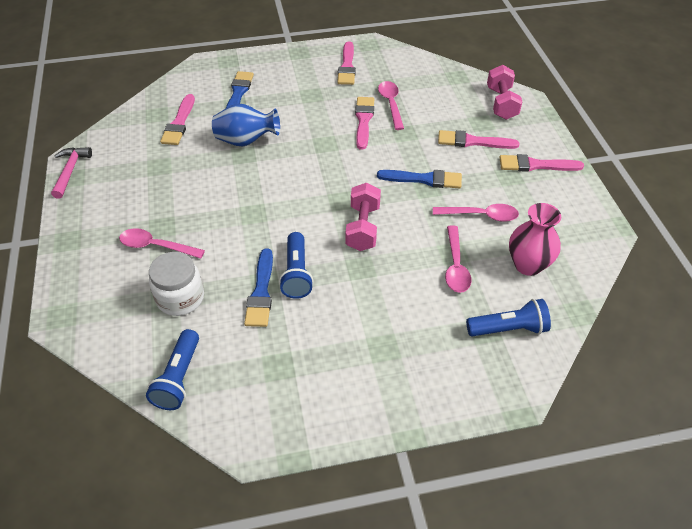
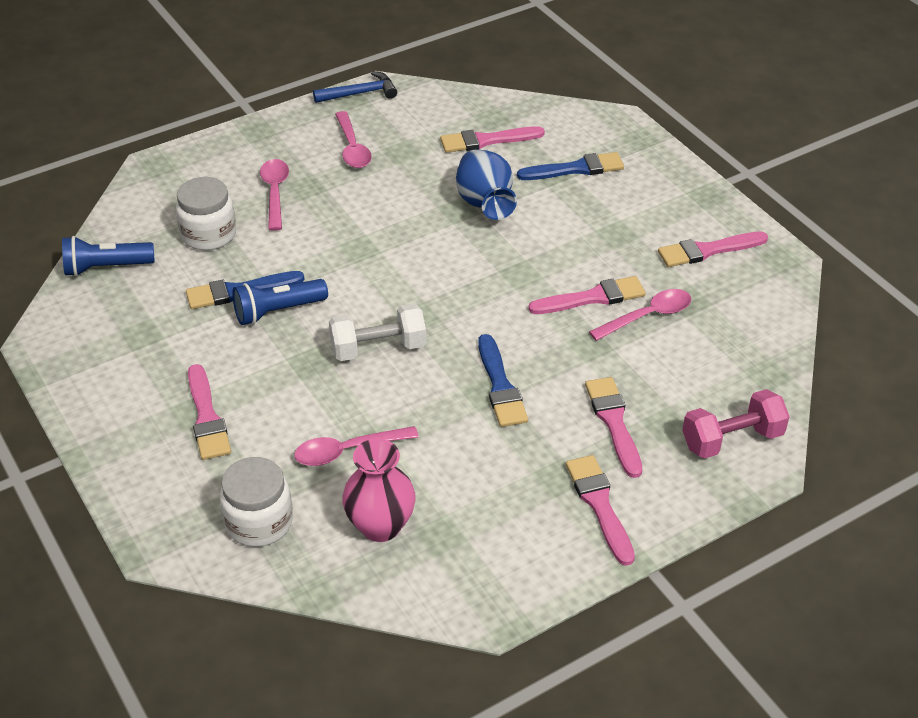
camera: 70 degrees right, 5 degrees down
pink hammer [51,147,92,199] -> blue hammer [313,71,397,103]
pink dumbbell [345,183,381,251] -> white dumbbell [329,304,426,361]
pink spoon [433,204,519,222] -> pink spoon moved to [335,111,372,168]
blue flashlight [466,299,551,337] -> white jar [220,457,293,547]
none -> pink brush [188,364,231,460]

